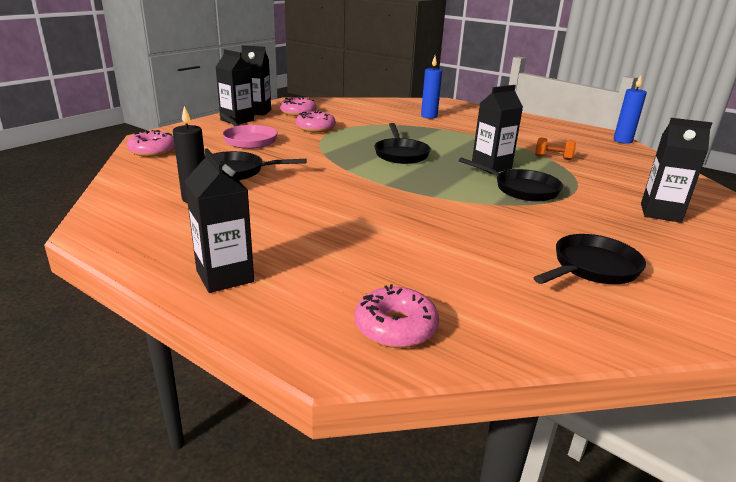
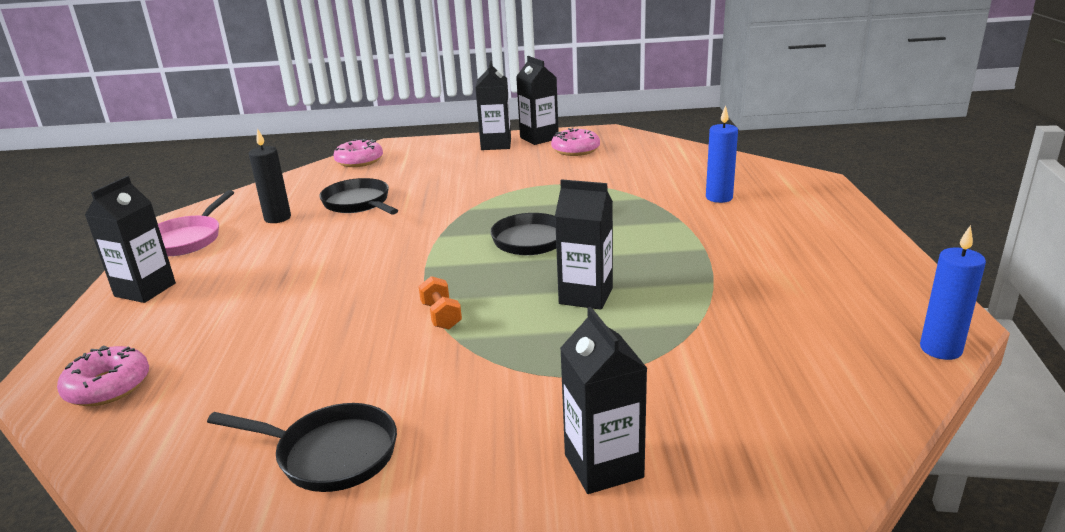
camera: 55 degrees right, 0 degrees up
pink pan [220,113,278,149] -> pink pan moved to [158,190,234,256]
pink donut [296,110,336,132] -> none
black pan [459,157,563,202] -> none
orange dumbbell [535,137,576,160] -> orange dumbbell moved to [418,276,462,330]

